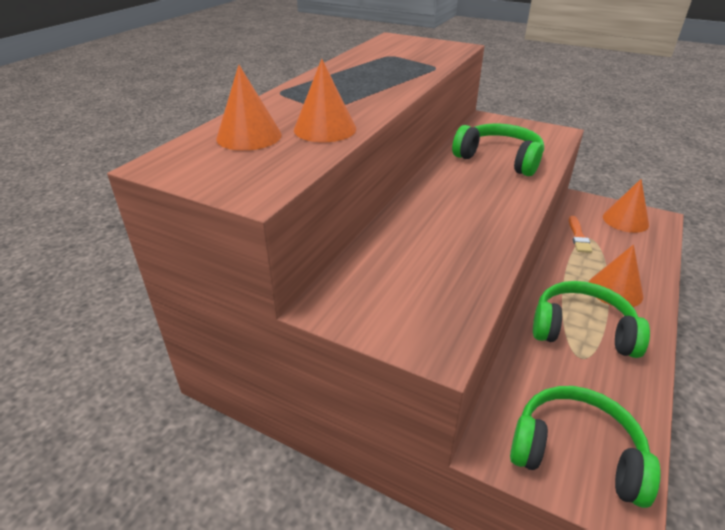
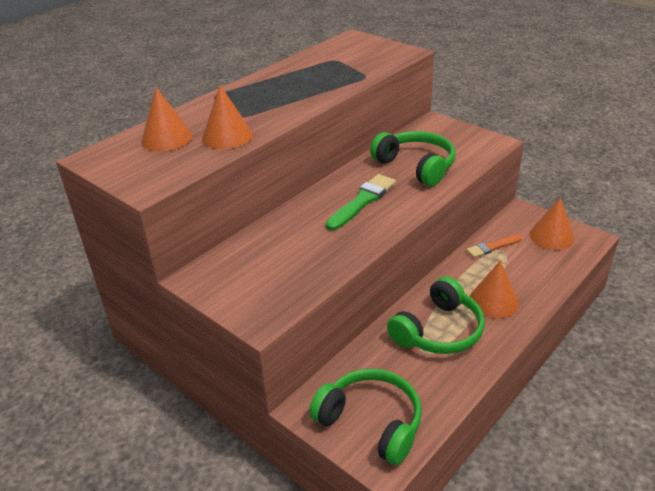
camera: 15 degrees right, 0 degrees up
green headphones [533,281,650,358] -> green headphones turned 105 degrees clockwise [387,276,485,354]
orange brush [569,216,592,253] -> orange brush turned 45 degrees clockwise [466,235,522,258]
none -> green brush [326,174,396,231]

